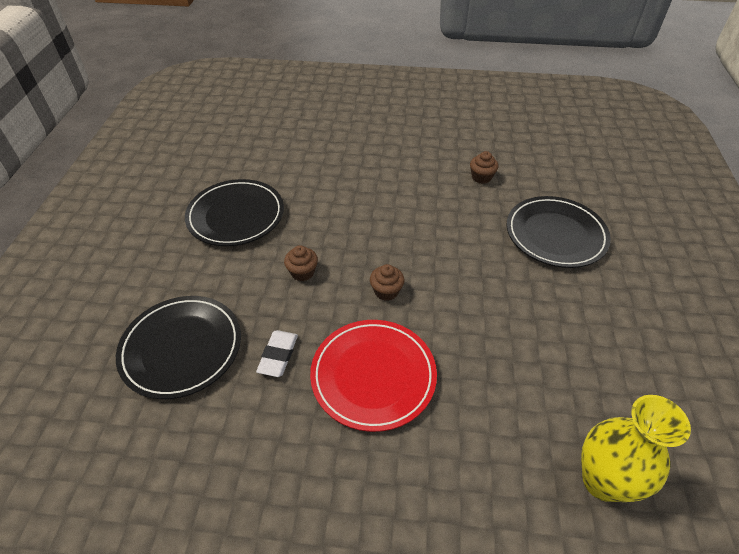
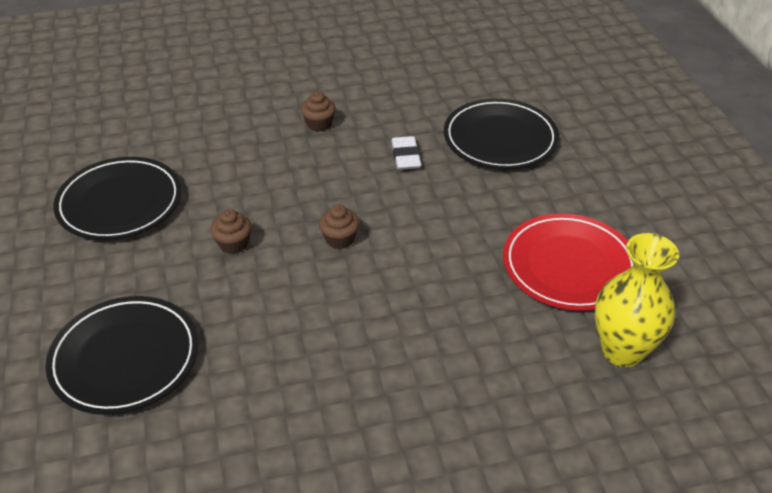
camera: 20 degrees left, 5 degrees down
white eraser [256,330,298,377] -> white eraser moved to [391,136,422,170]
red plate [310,320,437,432] -> red plate moved to [503,213,633,311]
brown cupcake [470,151,498,184] -> brown cupcake moved to [301,92,336,132]

